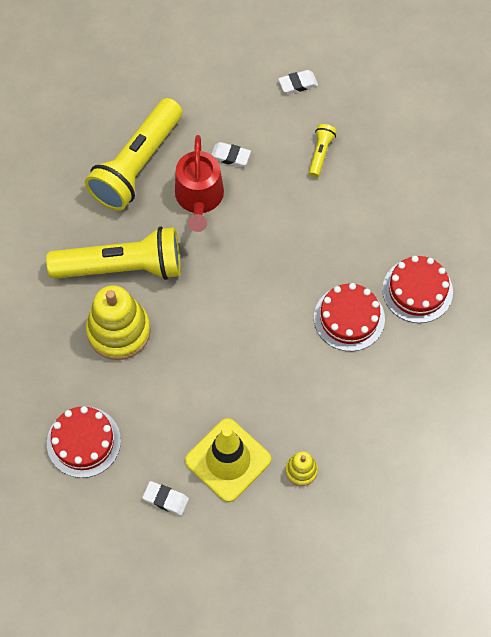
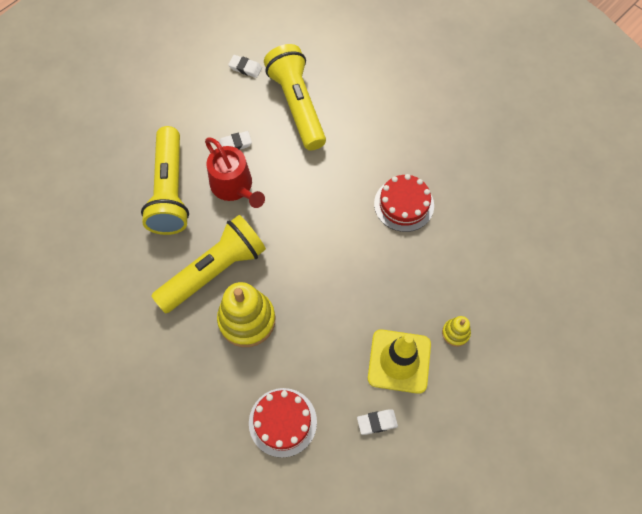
camera: 35 degrees left, 0 degrees up
white eraser [278,70,318,94] -> white eraser turned 75 degrees clockwise [228,55,262,78]
yellow flashlight [309,124,337,177] -> yellow flashlight [264,44,326,150], size x2.37
red cake [382,256,453,323] -> none

